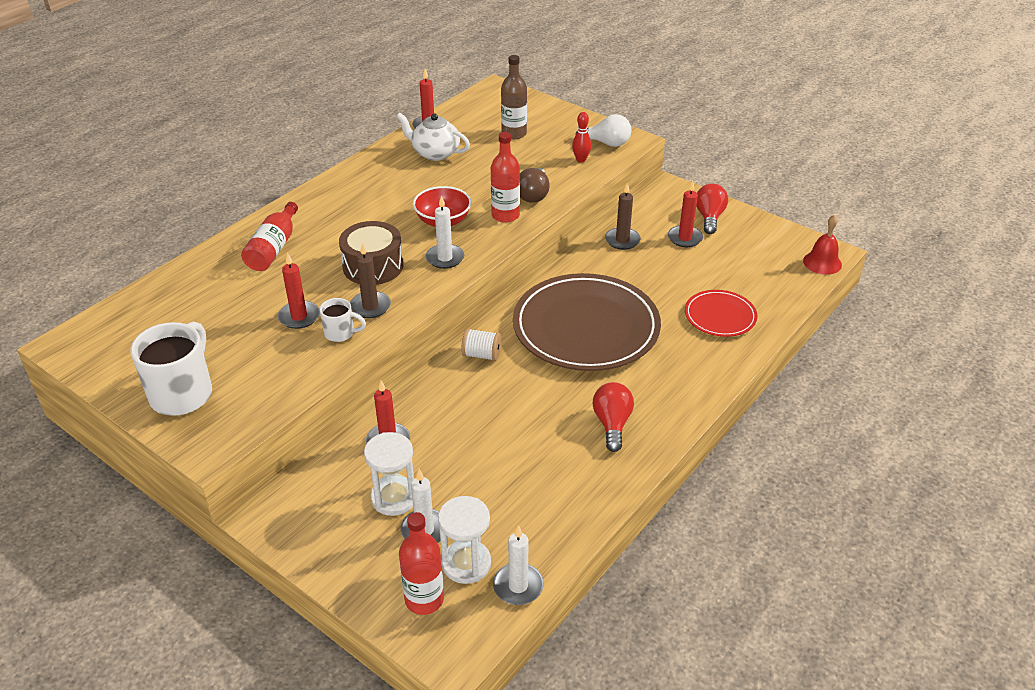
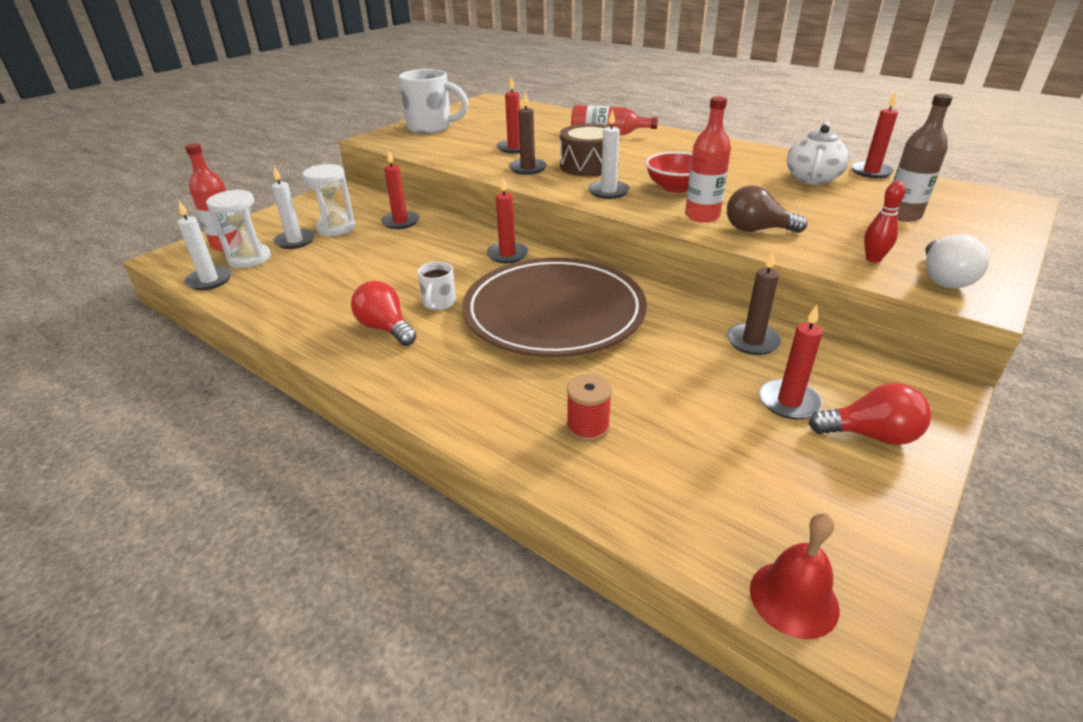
camera: 90 degrees right, 5 degrees down
white mug [319,298,366,342] -> white mug moved to [417,262,456,310]
white spool [461,328,501,361] -> red candle [487,177,528,264]
red light bulb [593,382,634,452] -> red light bulb turned 135 degrees counterclockwise [351,281,417,346]
red plate [685,290,758,337] -> red spool [566,374,612,442]

